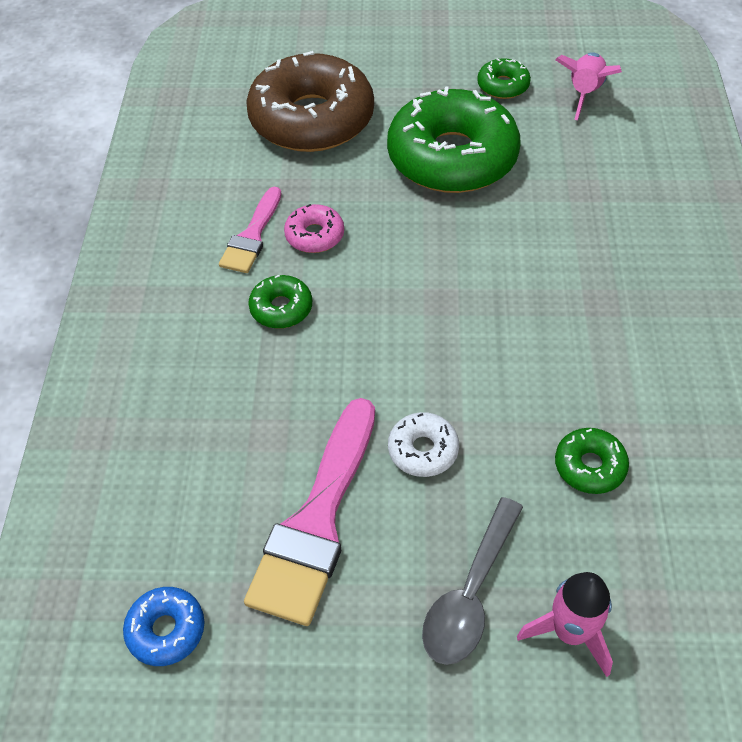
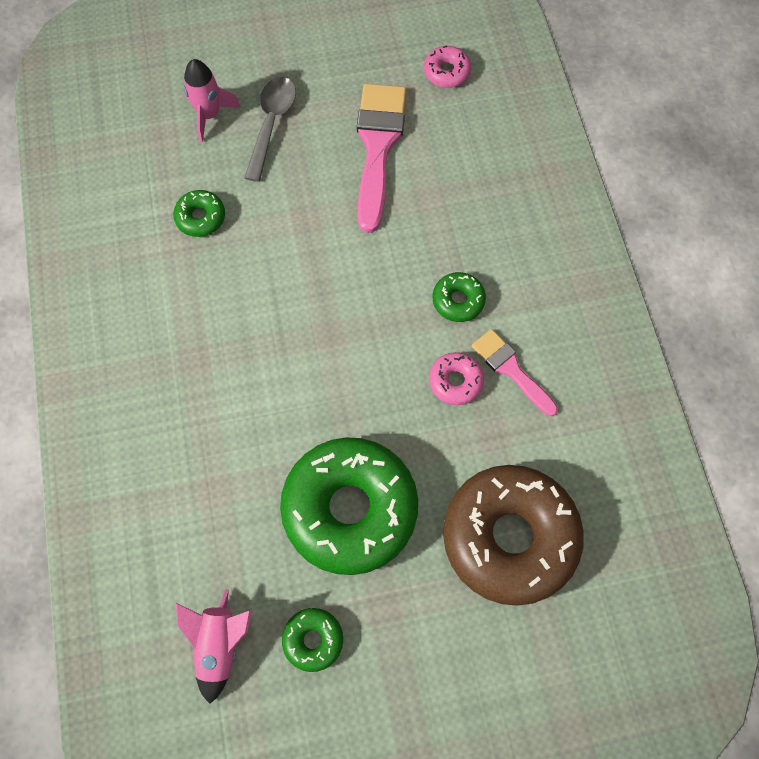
camera: 165 degrees right, 15 degrees up
blue donut [123,587,205,666] -> pink donut [424,45,471,88]
pink brush [219,187,281,273] -> pink brush turned 45 degrees counterclockwise [472,329,558,416]
white donut [388,412,459,477] -> none

